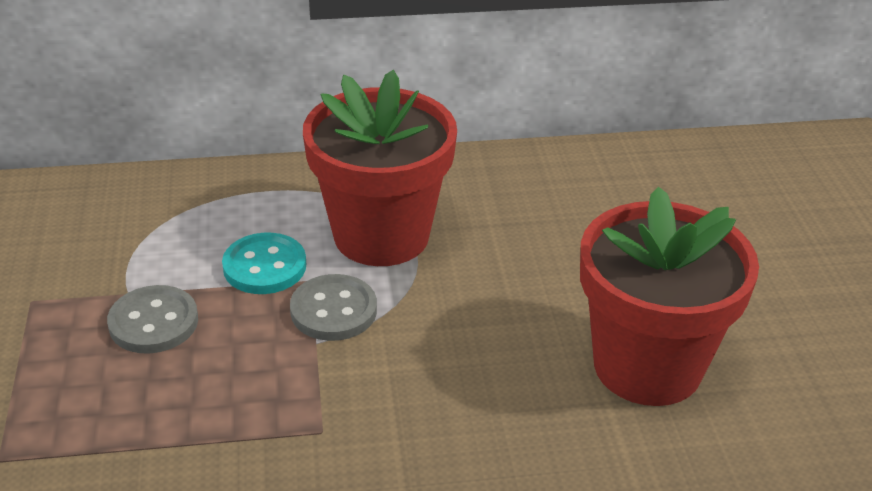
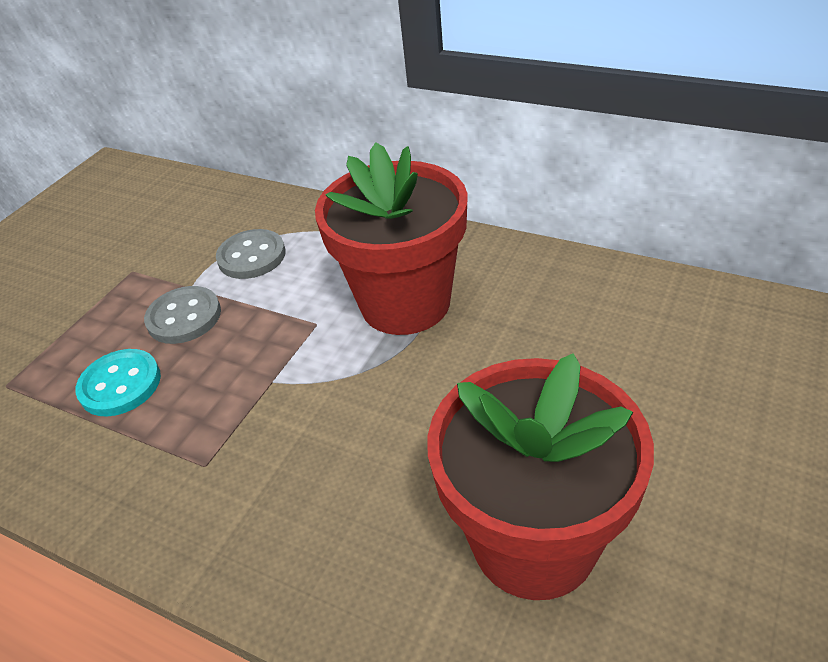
camera: 40 degrees right, 5 degrees up
turquoise button [222,233,306,294] -> turquoise button moved to [75,349,161,417]
grey button [290,274,377,341] -> grey button moved to [216,229,285,279]

